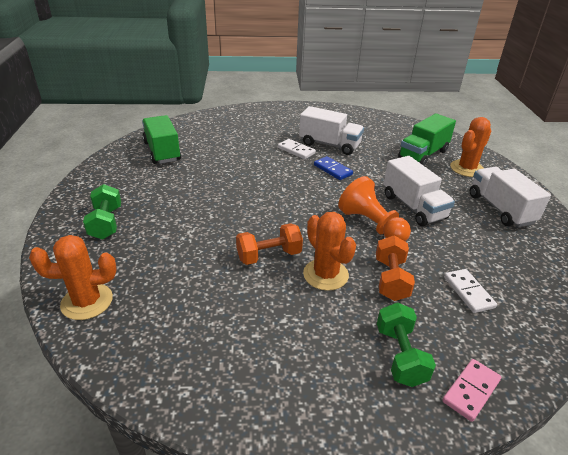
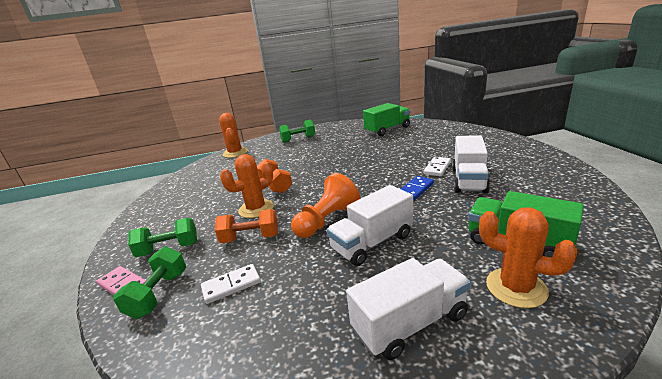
camera: 85 degrees right, 10 degrees down
none -> green dumbbell [113,247,186,319]

